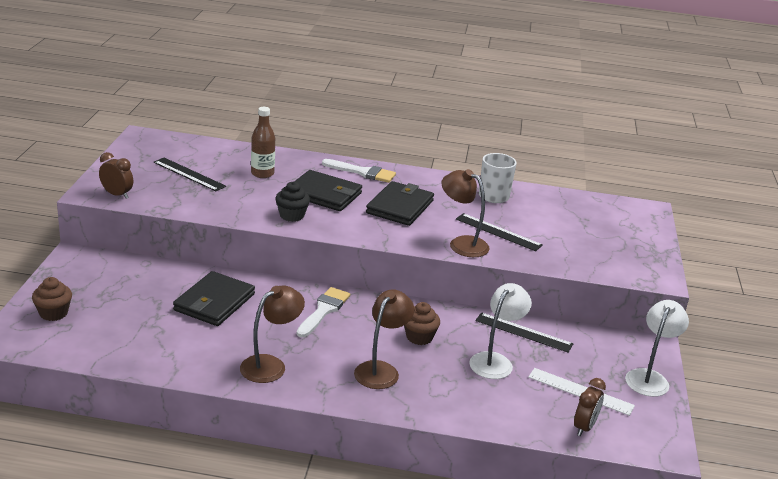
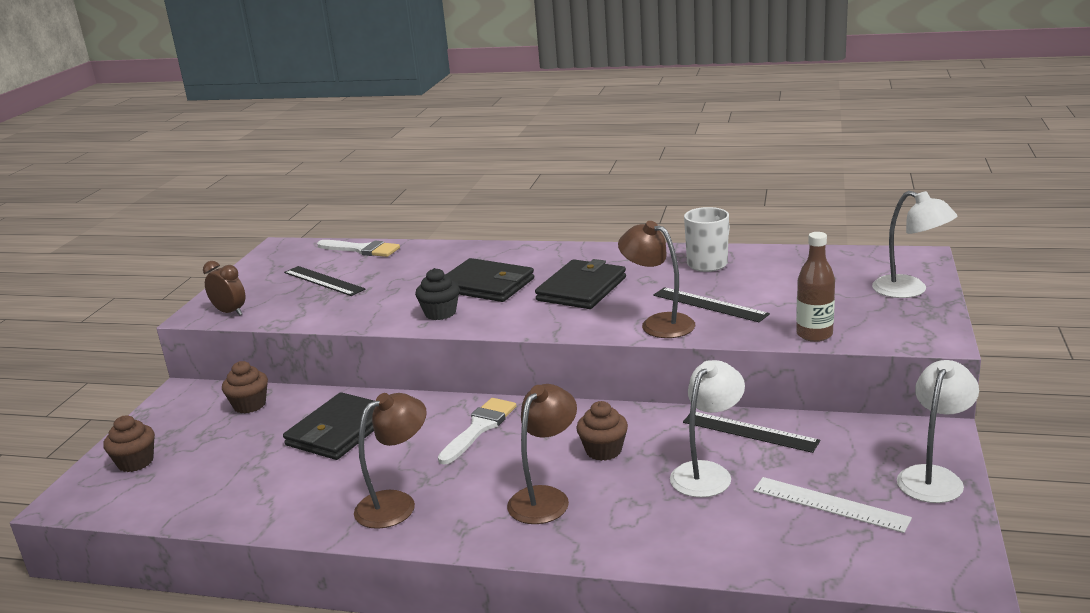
camera: 10 degrees right, 5 degrees down
brown bottle [251,107,275,178] -> brown bottle moved to [796,232,835,342]
white brush [322,159,396,183] -> white brush moved to [317,240,400,257]
brown clock [574,378,606,436] -> none
none -> brown cupcake [222,361,268,414]
none -> white lamp [872,191,957,298]

